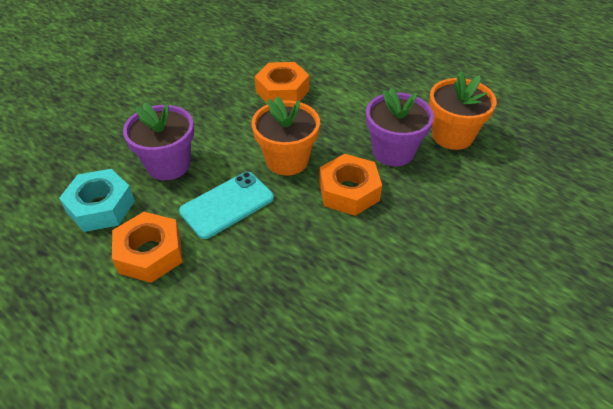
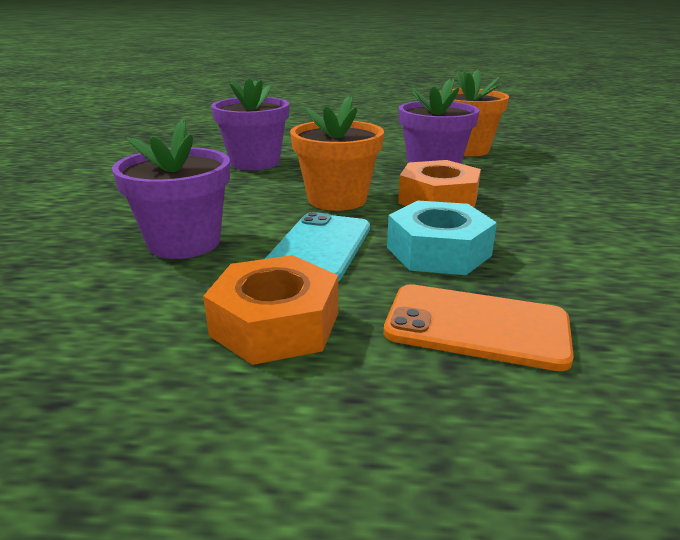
camera: 35 degrees left, 20 degrees down
turquoise nut [59,169,135,232] -> turquoise nut moved to [387,200,497,275]
orange nut [255,62,309,103] -> purple flower pot [211,78,289,170]
none -> orange phone [384,284,574,371]

